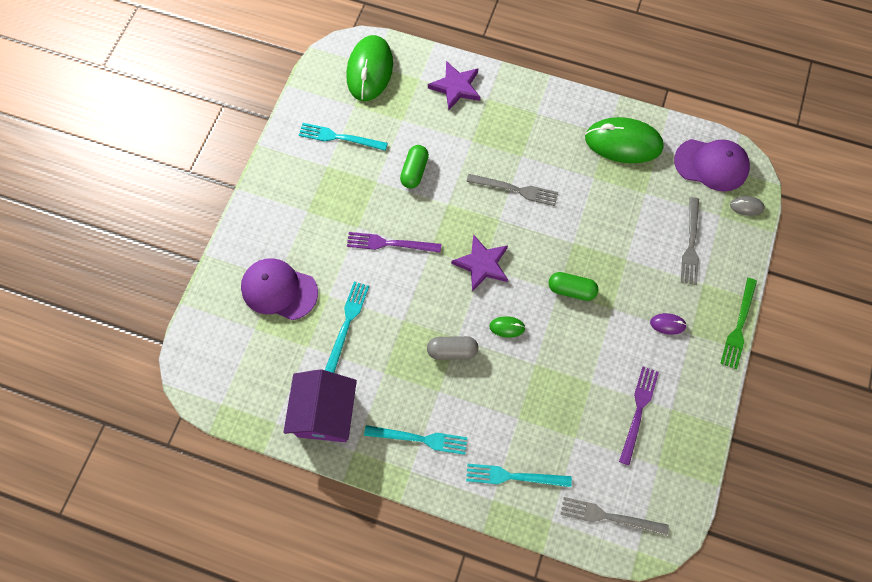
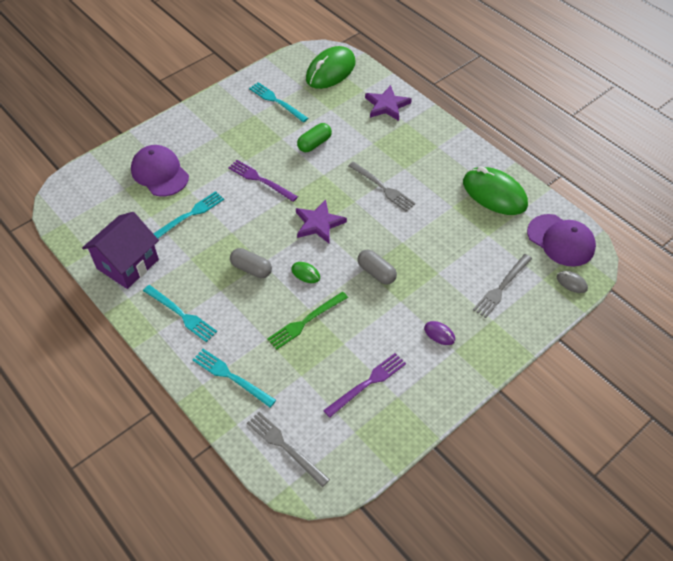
camera: 30 degrees right, 15 degrees down
green capsule [549,272,599,301] -> grey capsule [358,250,397,285]
green fork [720,278,757,369] -> green fork moved to [267,292,348,350]

